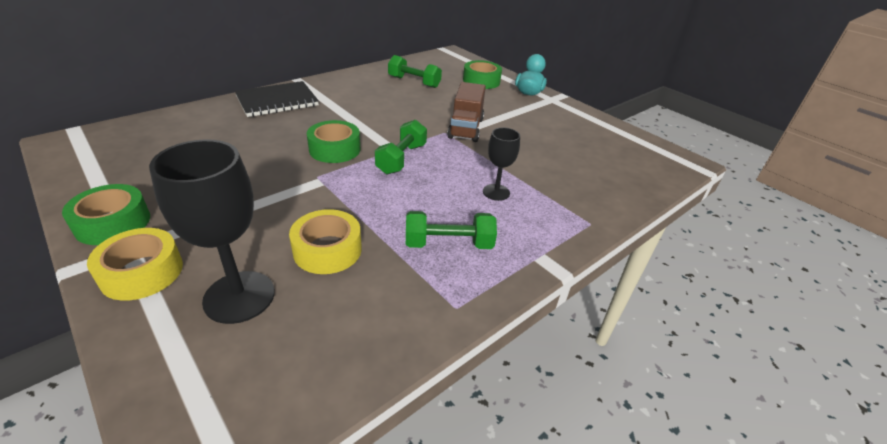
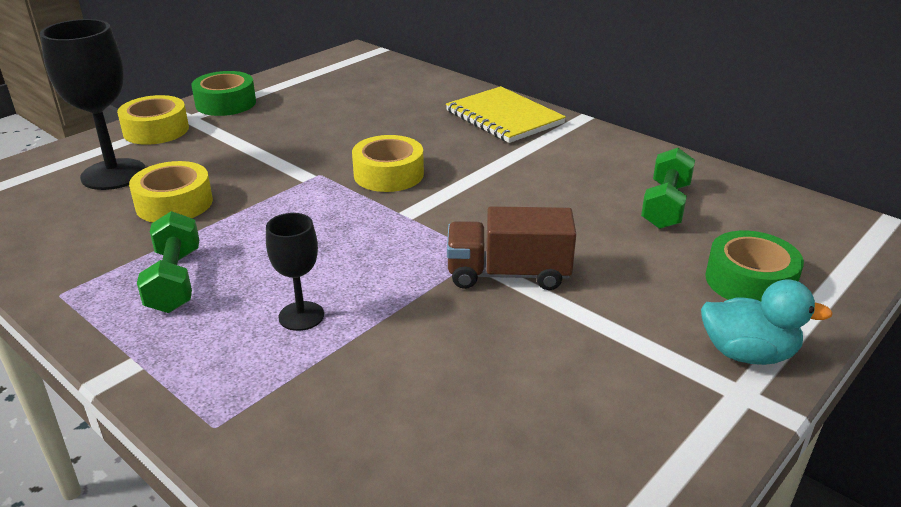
camera: 85 degrees right, 5 degrees down
black notebook [235,81,319,117] -> yellow notebook [446,86,566,143]
green tape [307,120,361,163] -> yellow tape [352,135,424,192]
green dumbbell [375,120,427,175] -> none

